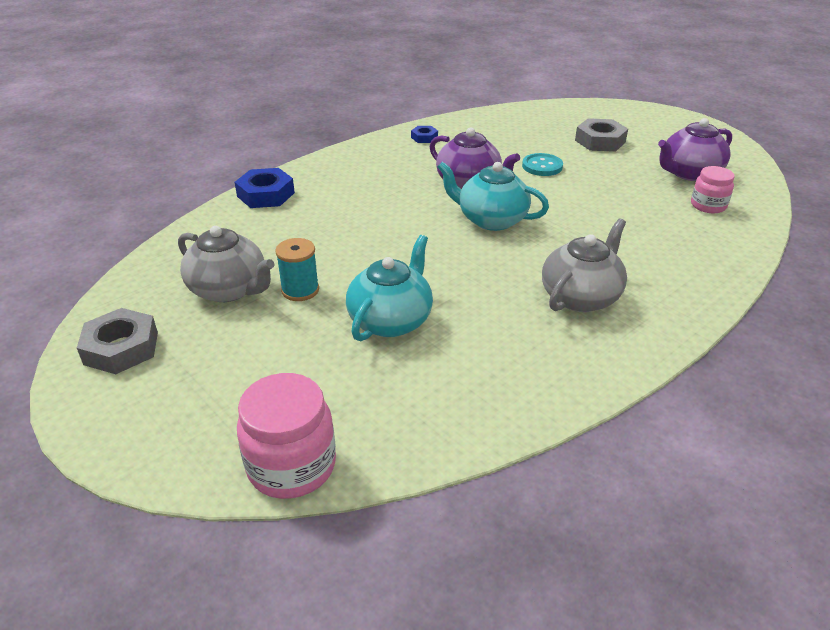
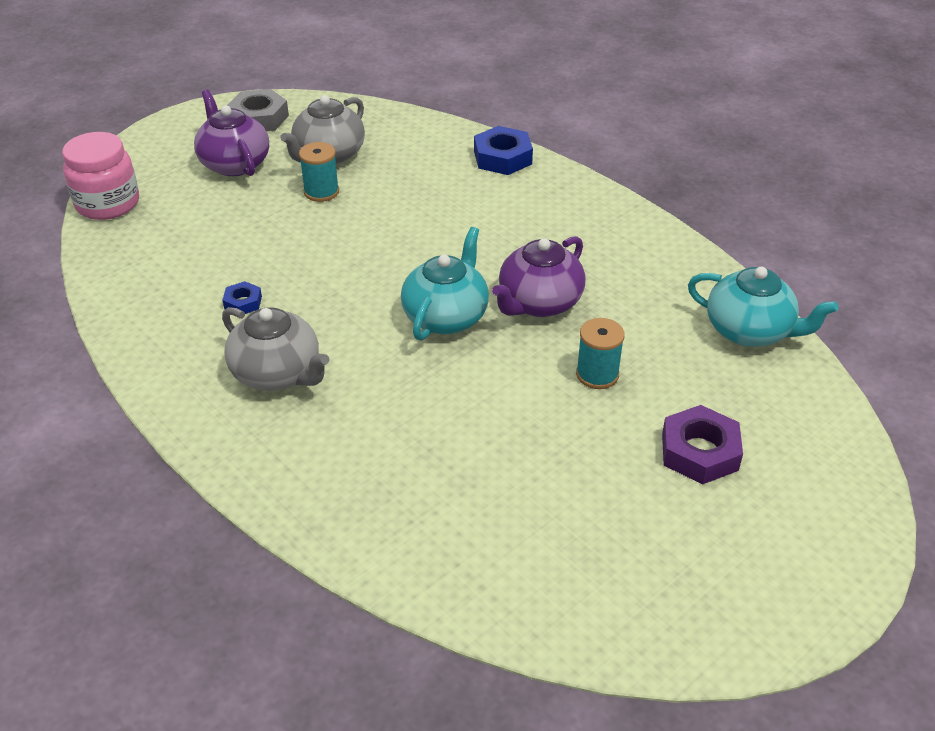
camera: 90 degrees right, 5 degrees up
turquoise teapot [346,235,433,342] -> turquoise teapot moved to [688,267,838,347]
blue nut [411,126,438,143] -> blue nut moved to [222,281,262,314]
turquoise button [522,153,563,176] -> turquoise spool [576,318,625,389]
grey nut [575,118,628,152] -> purple nut [662,405,743,485]
purple teapot [658,118,732,181] -> purple teapot moved to [194,90,269,176]
pink jar [691,166,735,213] -> none

